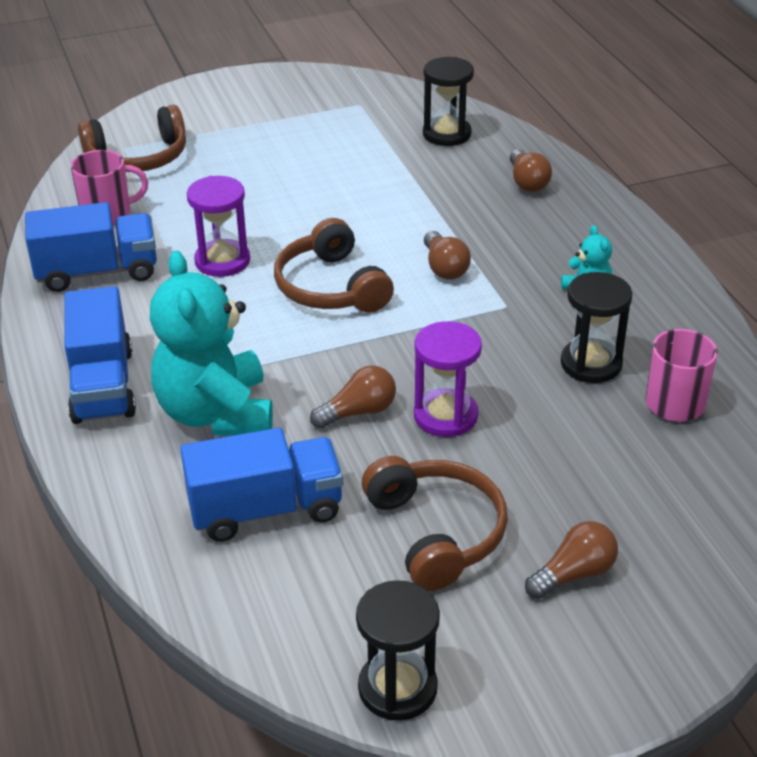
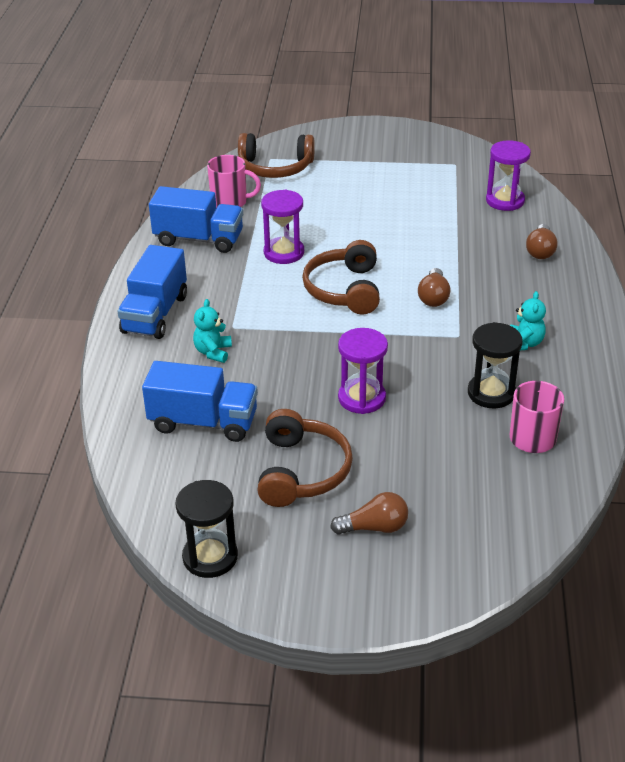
camera: 25 degrees right, 0 degrees up
turquoise teddy bear [150,251,273,436] -> turquoise teddy bear [193,299,232,363], size x0.45
brown light bulb [310,365,396,429] -> none
black hourglass [423,57,474,146] -> purple hourglass [486,140,531,211]

